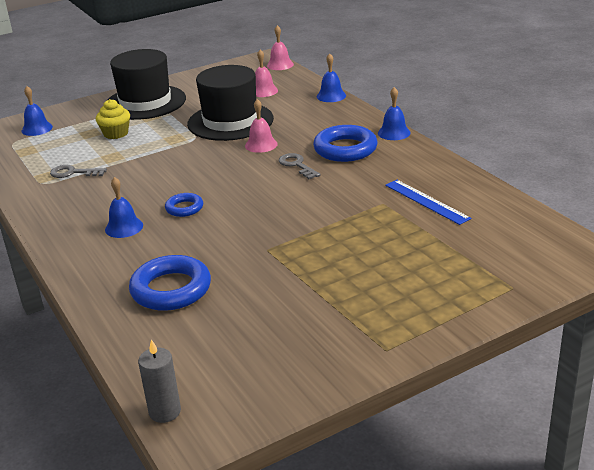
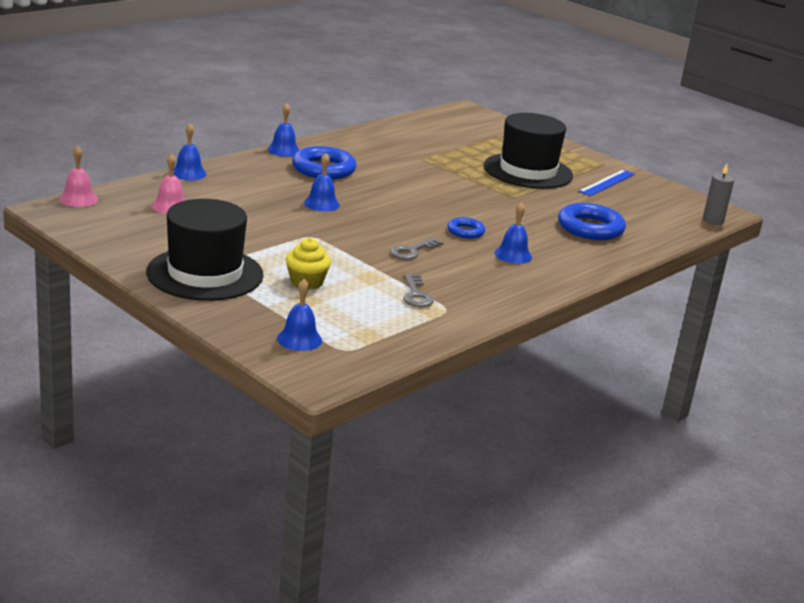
camera: 110 degrees left, 5 degrees down
black hat [187,65,274,141] -> black hat moved to [484,113,573,189]
pink bell [245,99,278,153] -> blue bell [304,153,340,212]
grey key [279,153,321,179] -> grey key moved to [390,237,443,260]
blue ruler [385,180,472,225] -> blue ruler moved to [578,170,635,196]

